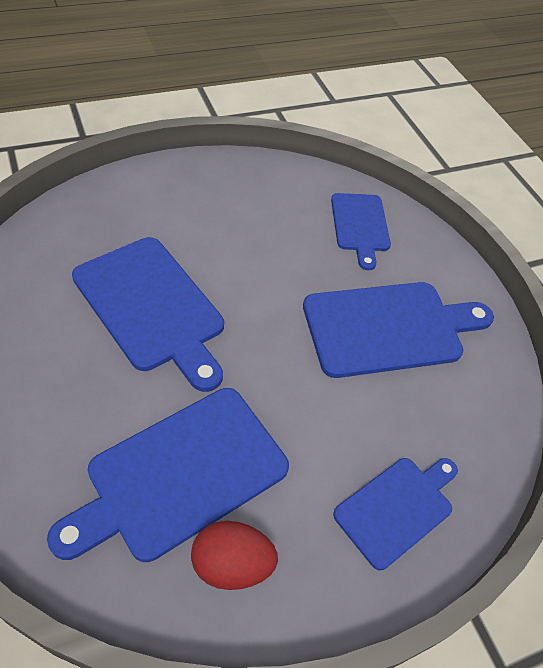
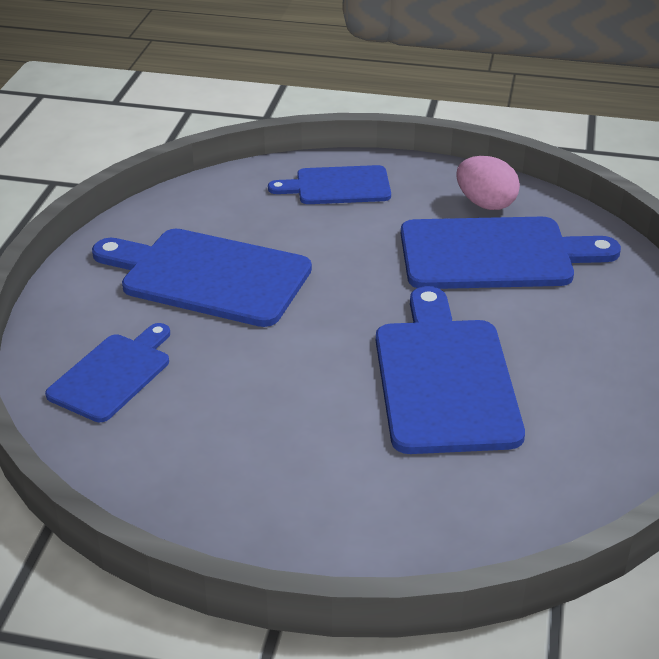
camera: 140 degrees left, 15 degrees down
red egg [191,521,278,590] -> pink egg [456,156,520,210]

